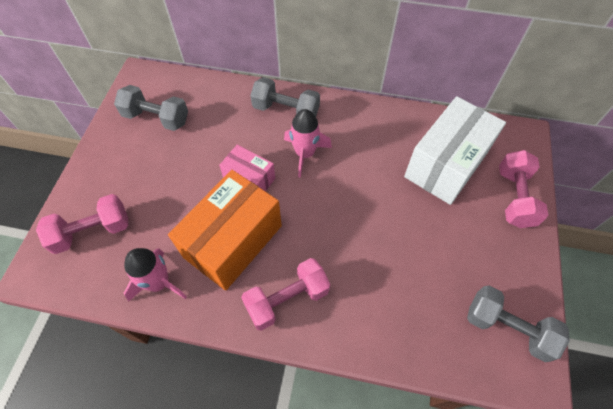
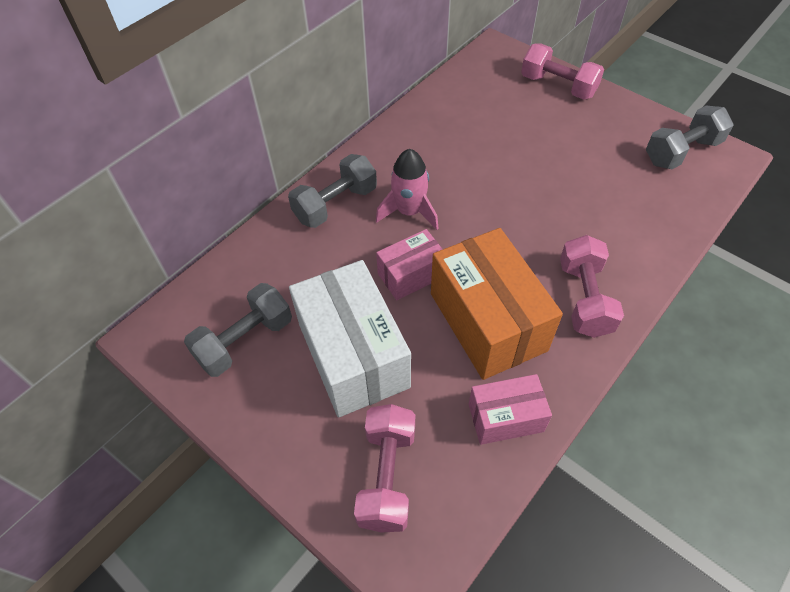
camera: 60 degrees left, 5 degrees down
pink rocket [124,248,187,302] -> pink box [469,374,552,445]
white box [404,96,506,205] -> white box moved to [289,260,411,417]

